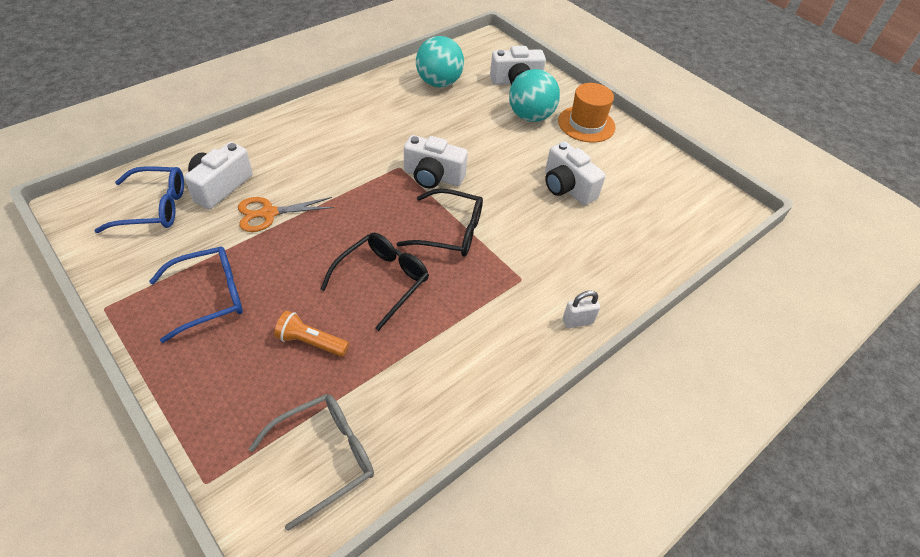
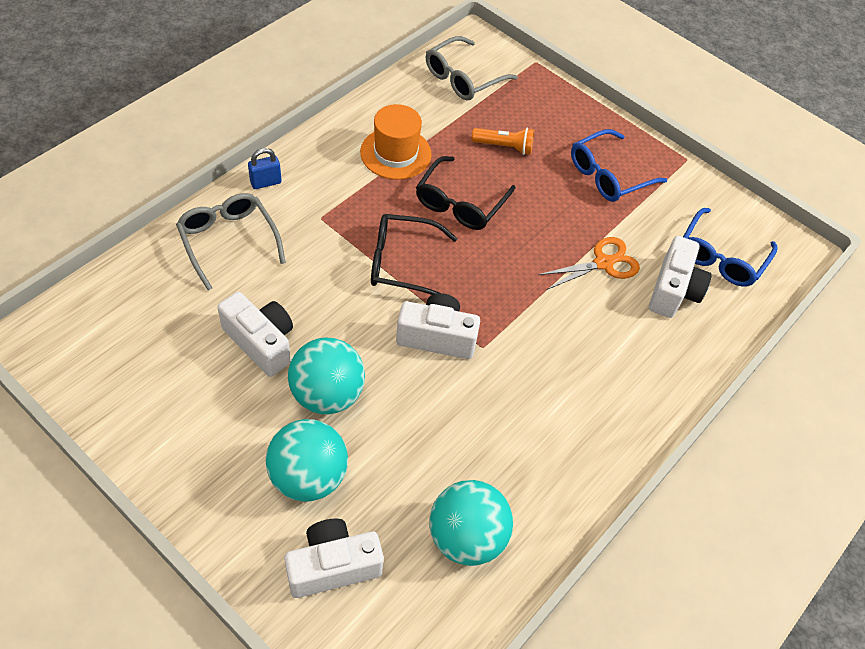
camera: 170 degrees right, 5 degrees up
blue glasses [94,166,184,233] -> blue glasses turned 45 degrees counterclockwise [683,208,778,287]
orange hat [558,83,615,143] -> orange hat moved to [360,104,432,180]
white padlock [563,291,600,328] -> blue padlock [248,148,282,189]
none -> grey glasses [176,193,286,291]
none -> turquoise ball [288,337,365,414]

